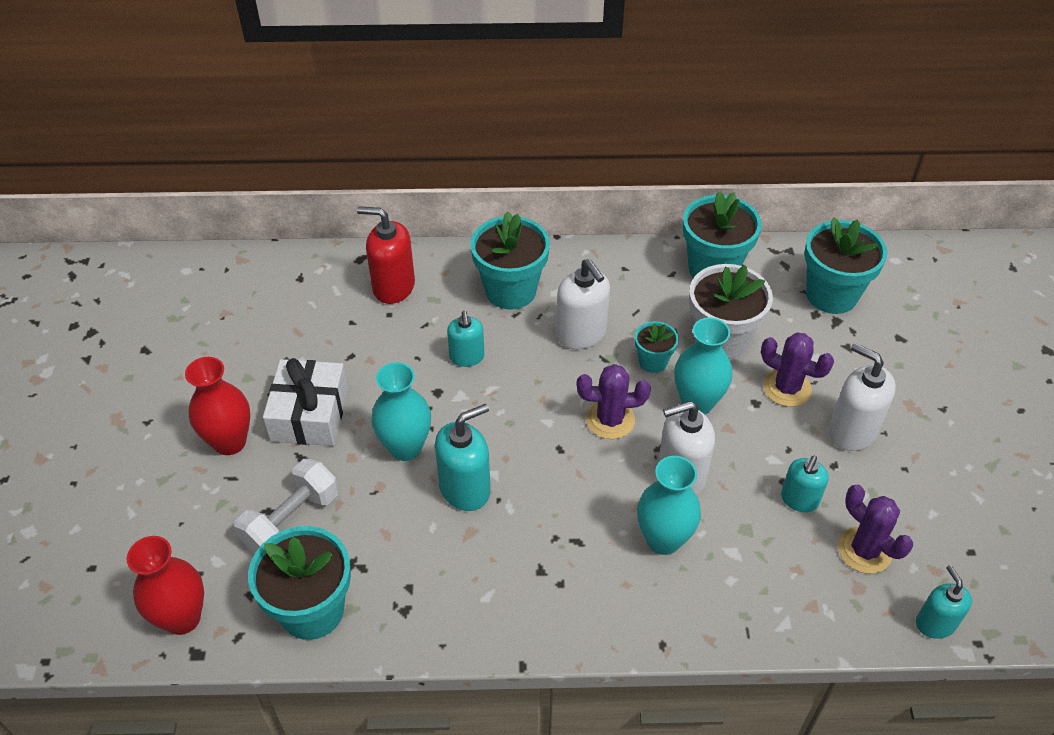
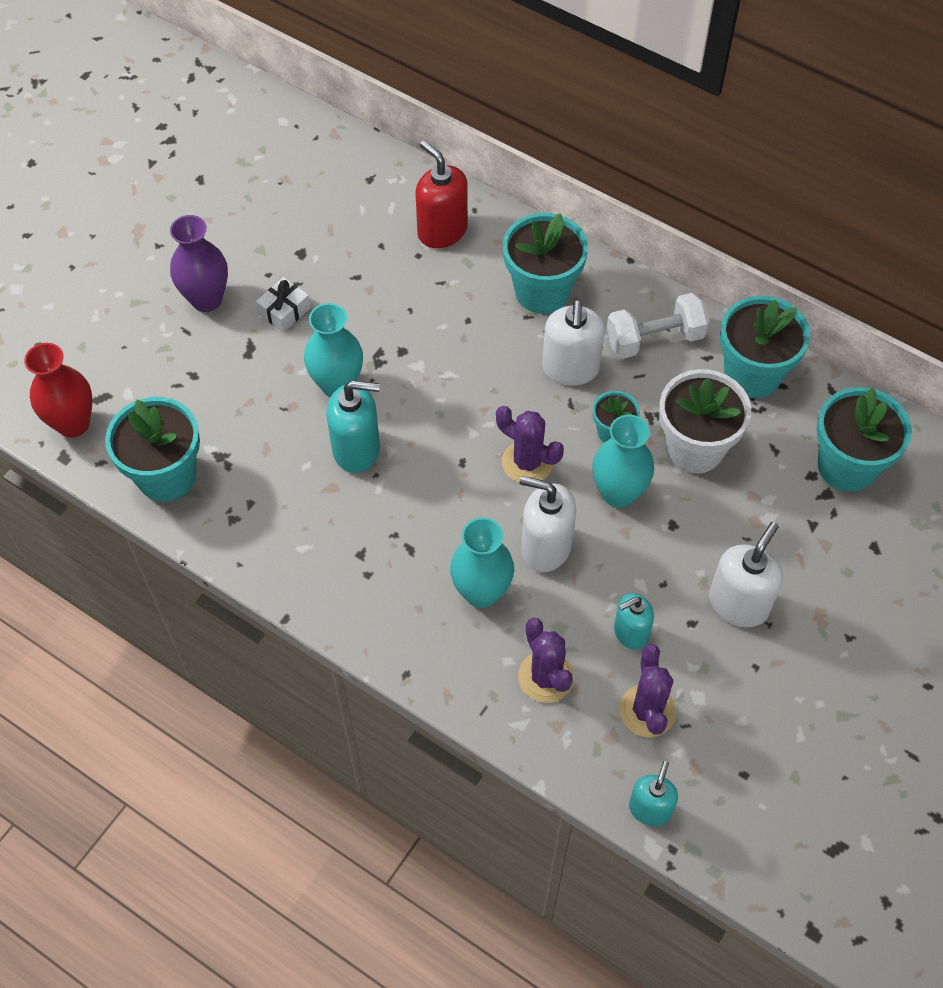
camera: 35 degrees right, 10 degrees up
red vase [185,357,250,455] -> purple vase [170,215,228,312]
white dumbbell [234,459,338,554] -> white dumbbell moved to [606,293,709,359]
white gift [263,358,348,446] -> white gift [256,277,311,332], size x0.55
turquoise soap dispenser [447,311,484,367] -> none
purple cactus [761,333,834,407] -> purple cactus moved to [518,618,574,703]
white soap dispenser [829,343,896,451] -> white soap dispenser turned 45 degrees clockwise [709,522,783,627]

